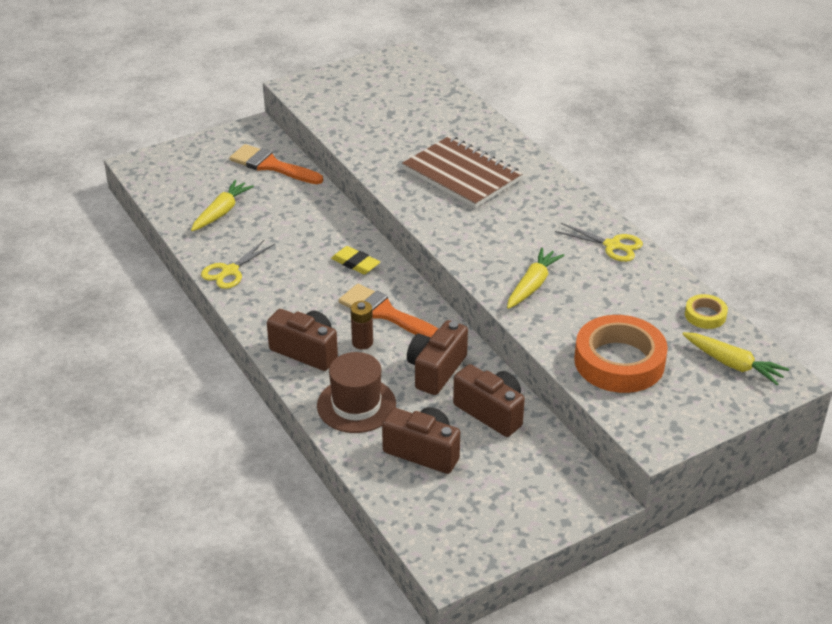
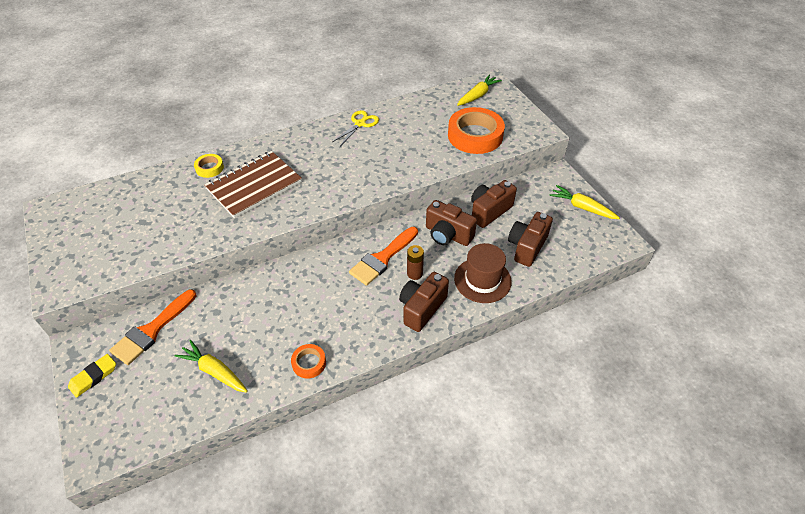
camera: 85 degrees left, 10 degrees up
yellow scissors [201,239,275,289] -> orange tape [291,344,326,379]
yellow eraser [331,246,380,275] -> yellow eraser moved to [68,354,116,398]
yellow carrot [507,247,565,309] -> yellow carrot moved to [549,185,620,219]
yellow tape [685,294,728,329] -> yellow tape moved to [194,154,224,178]

